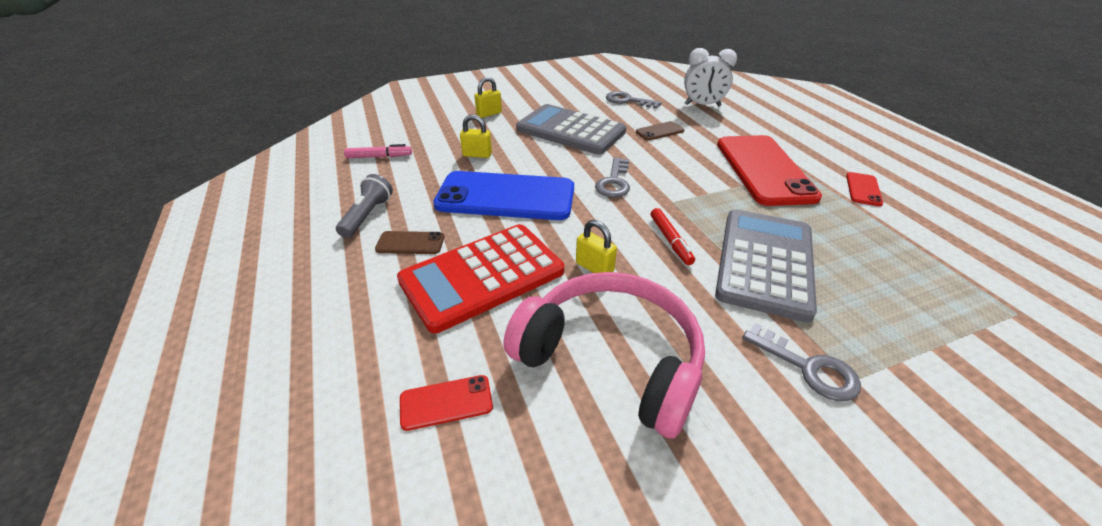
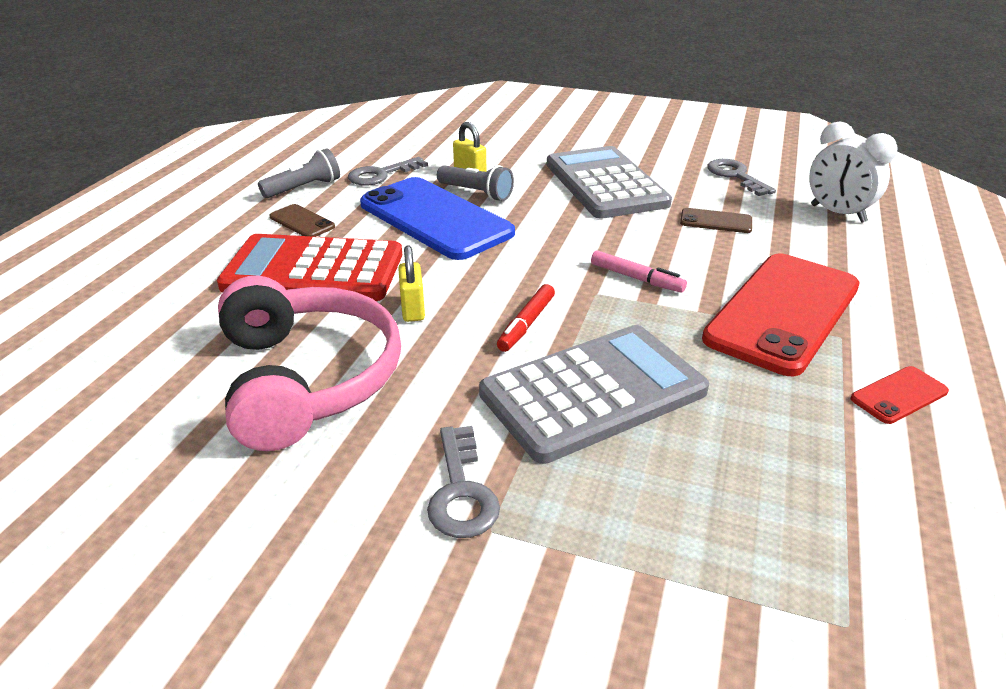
camera: 40 degrees right, 5 degrees down
pink marker [344,144,412,158] -> pink marker moved to [591,250,687,293]
red phone [400,375,493,431] -> none
yellow padlock [474,77,502,118] -> none
grey key [595,157,630,197] -> grey key moved to [348,157,428,186]
none -> grey flashlight [437,165,514,201]

